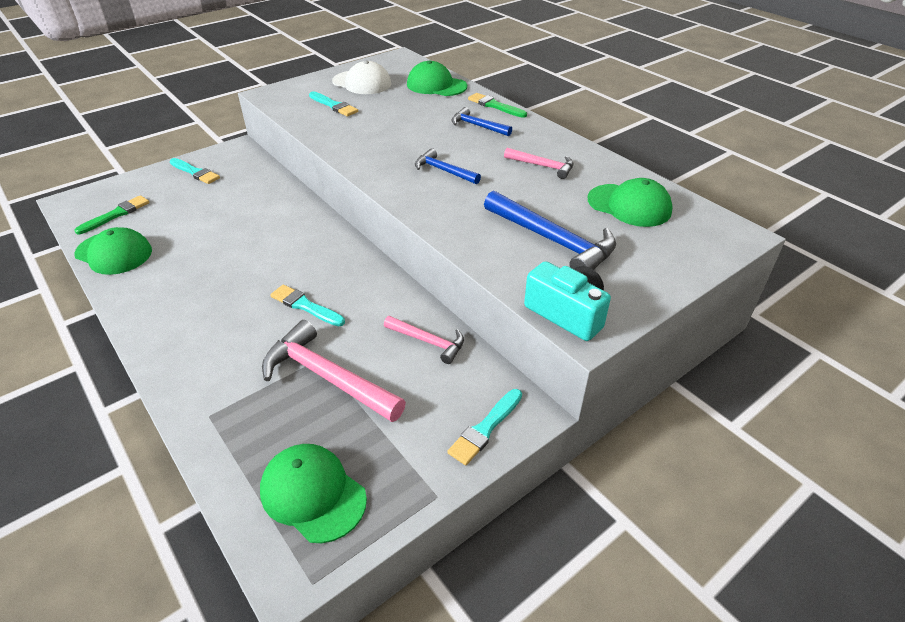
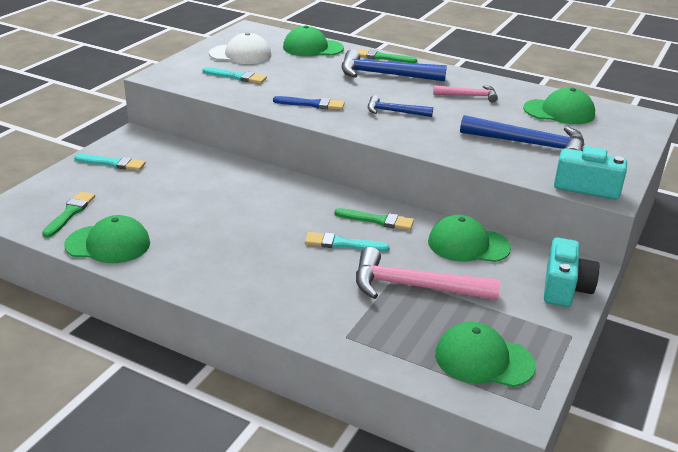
camera: 25 degrees left, 10 degrees down
pink hammer [384,316,464,364] -> green cap [428,215,511,262]
turquoise brush [447,389,522,465] -> turquoise camera [544,238,599,307]
blue hammer [452,107,512,136] -> blue hammer [342,49,447,81], size x1.75
none -> blue brush [273,96,345,110]
none -> green brush [334,208,414,230]

